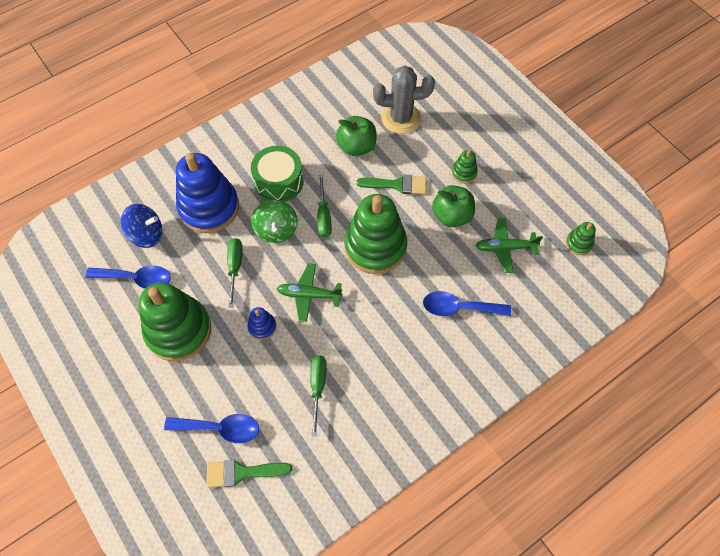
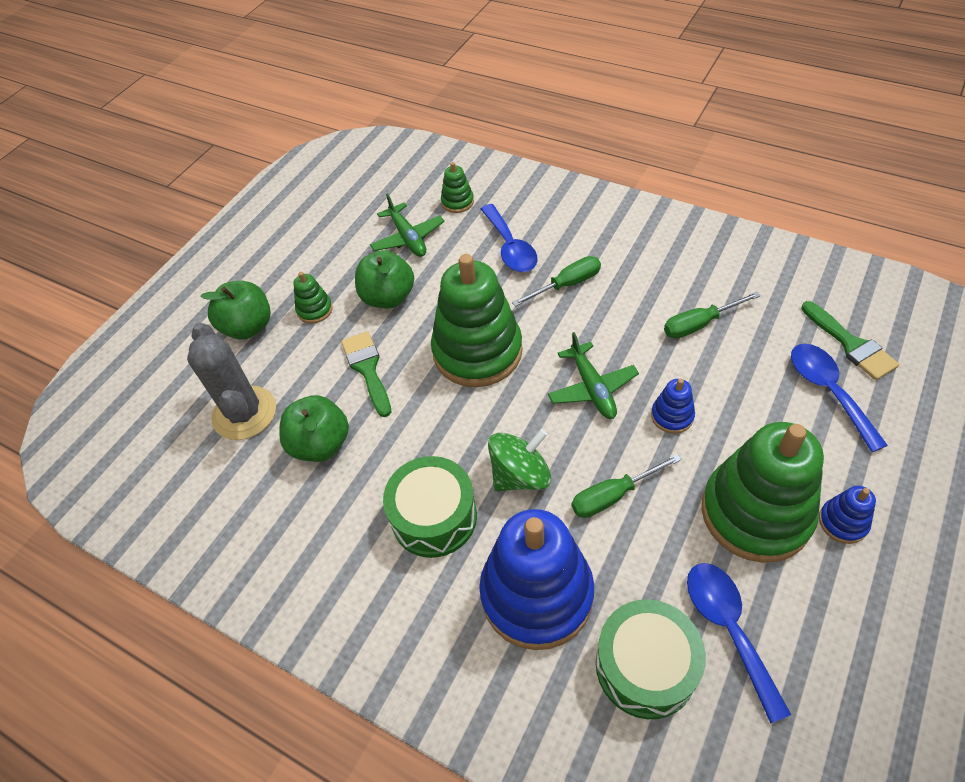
camera: 110 degrees left, 10 degrees down
blue spinning top [121,204,162,248] -> green drum [596,599,706,719]
green screwdriver [317,174,332,238] -> green screwdriver moved to [512,256,601,307]
green stacking toy [566,222,596,255] -> green stacking toy moved to [441,162,474,213]
none -> green apple [201,281,271,339]
none -> blue stacking toy [819,486,876,544]

